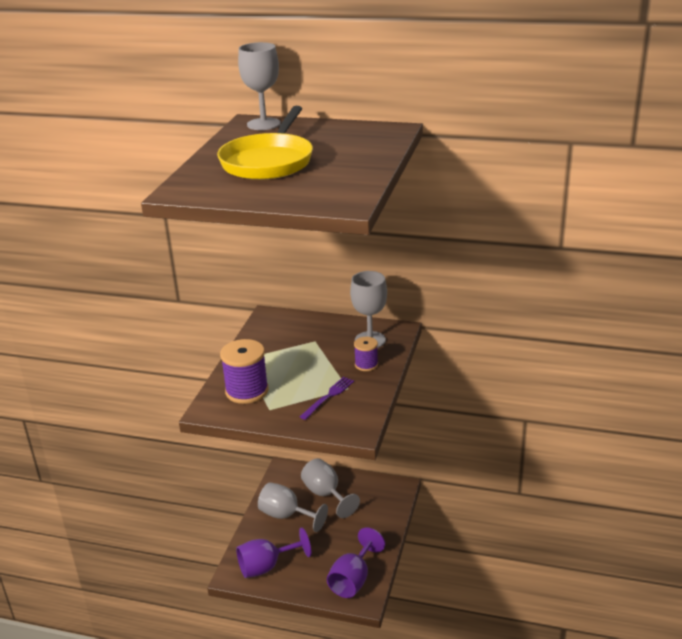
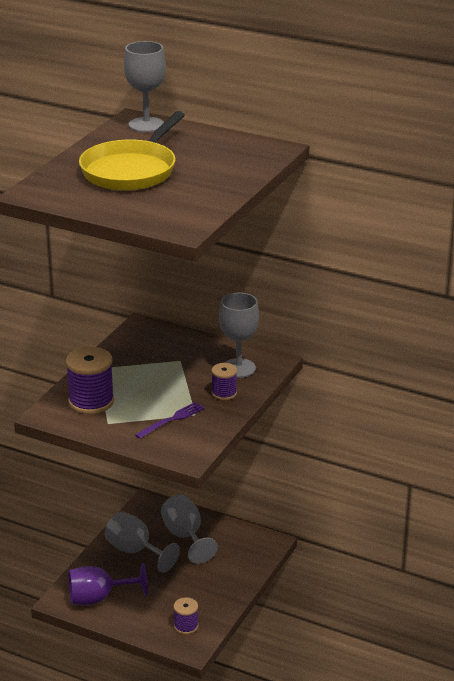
camera: 10 degrees right, 0 degrees up
purple goblet [327,527,385,598] -> purple spool [173,597,198,635]

